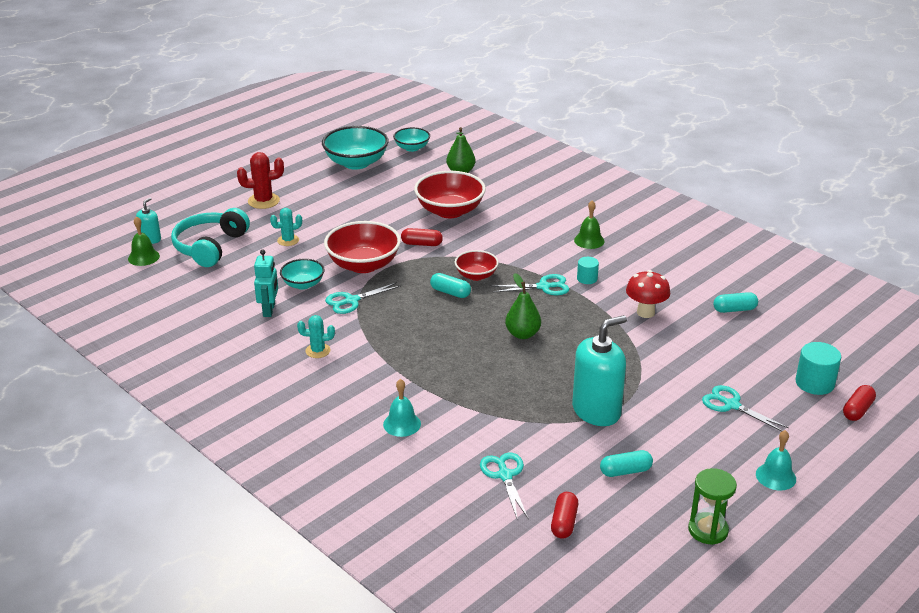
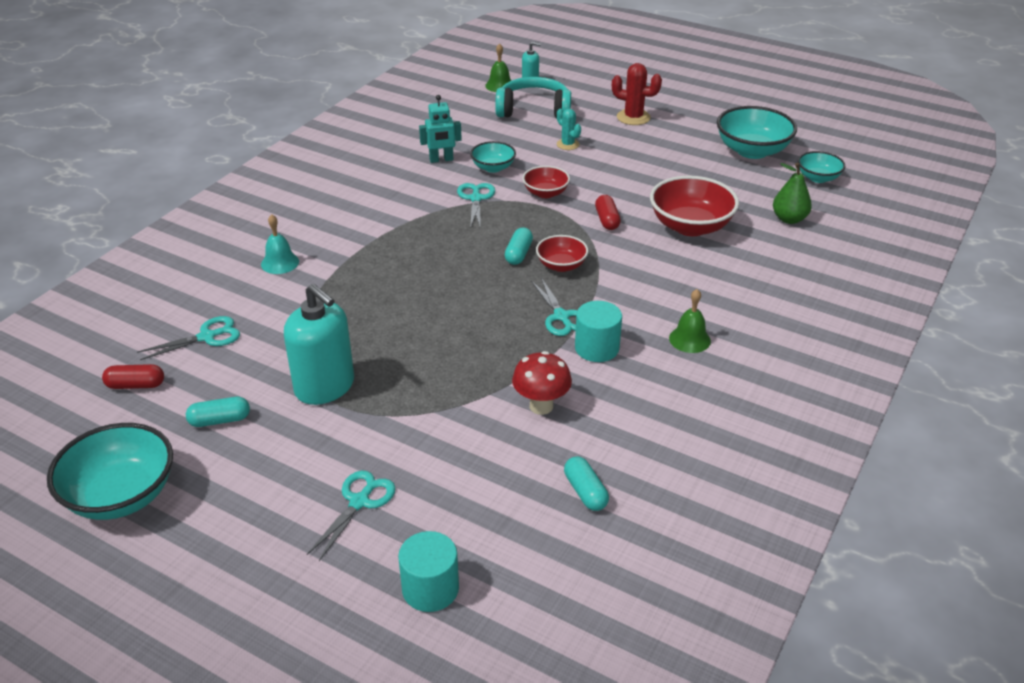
camera: 75 degrees right, 5 degrees up
red cactus [237,152,284,209] -> red cactus turned 45 degrees counterclockwise [612,63,662,125]
turquoise cactus [297,315,335,358] -> none
red bowl [324,221,401,273] -> red bowl [522,166,570,198], size x0.57
turquoise scissors [325,282,401,314] -> turquoise scissors turned 45 degrees clockwise [457,183,495,229]
green pear [505,273,541,339] -> none
turquoise cylinder [577,257,599,284] -> turquoise cylinder [575,301,622,362], size x1.66
turquoise capsule [600,450,653,477] -> turquoise capsule turned 75 degrees counterclockwise [186,397,250,427]
green hourglass [688,468,737,545] -> turquoise bowl [47,423,173,520]
turquoise bell [756,430,796,490] -> none
red capsule [843,385,876,421] -> none

